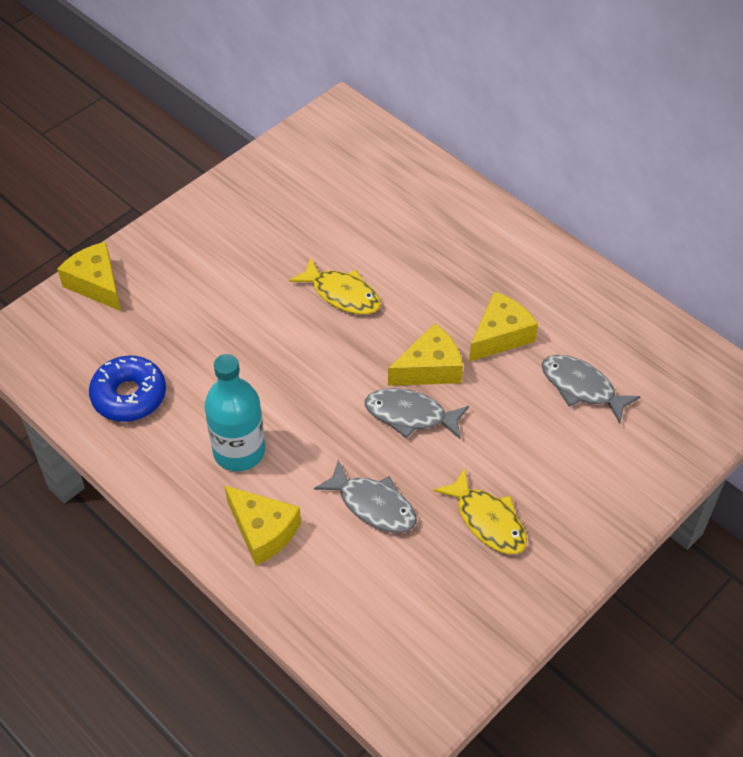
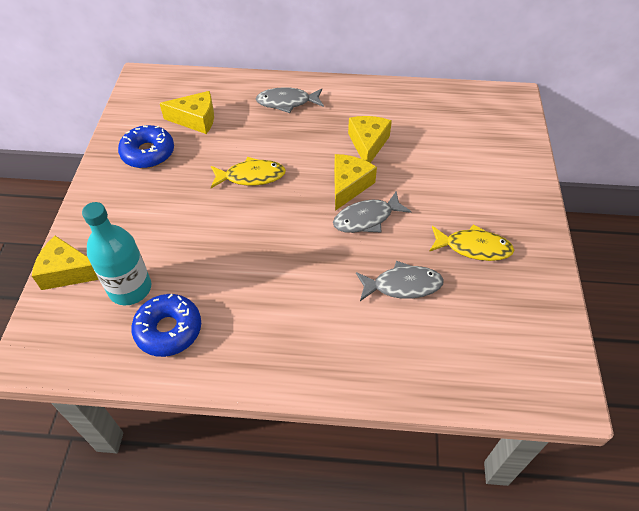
camera: 40 degrees left, 0 degrees up
turquoise bottle [205,354,265,471] -> turquoise bottle moved to [82,202,151,305]
yellow cheese [224,485,301,566] -> yellow cheese moved to [160,91,214,134]
grey fish [542,355,641,424] -> grey fish moved to [256,87,324,113]
none -> blue donut [118,125,174,168]

